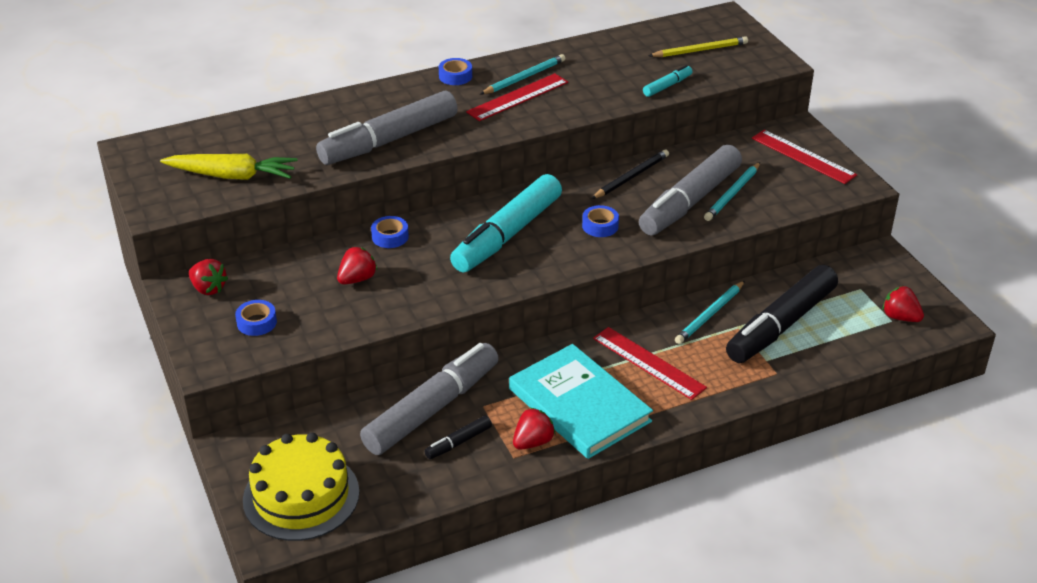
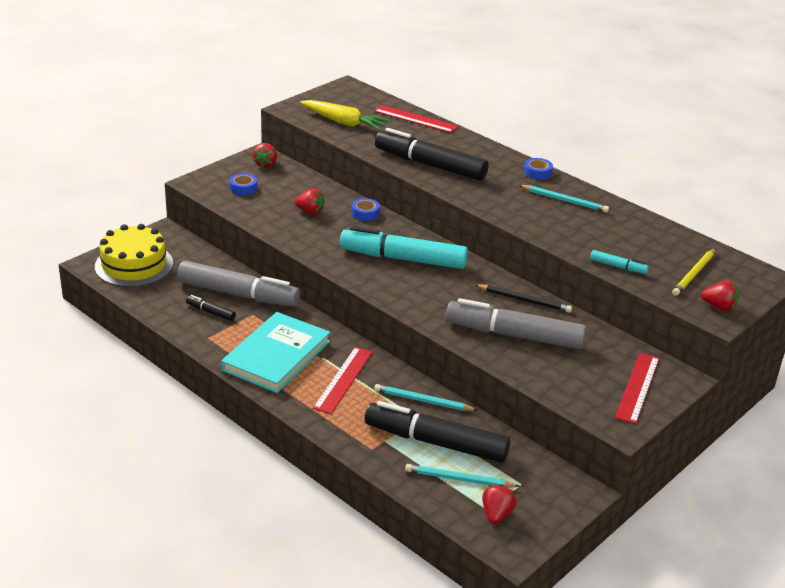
camera: 65 degrees right, 5 degrees down
yellow carrot [160,154,298,180] -> yellow carrot turned 45 degrees counterclockwise [300,100,390,131]
grey marker [316,91,458,165] -> black marker [375,128,489,181]
red ruler [466,73,568,121] -> red ruler moved to [374,105,459,133]
red strawberry [513,408,555,450] -> red strawberry moved to [701,280,739,312]
blue tape [582,205,619,237] -> none
yellow pencil [649,36,748,57] -> yellow pencil turned 75 degrees clockwise [672,248,715,296]
turquoise pencil [704,162,760,221] -> turquoise pencil moved to [405,464,520,488]

